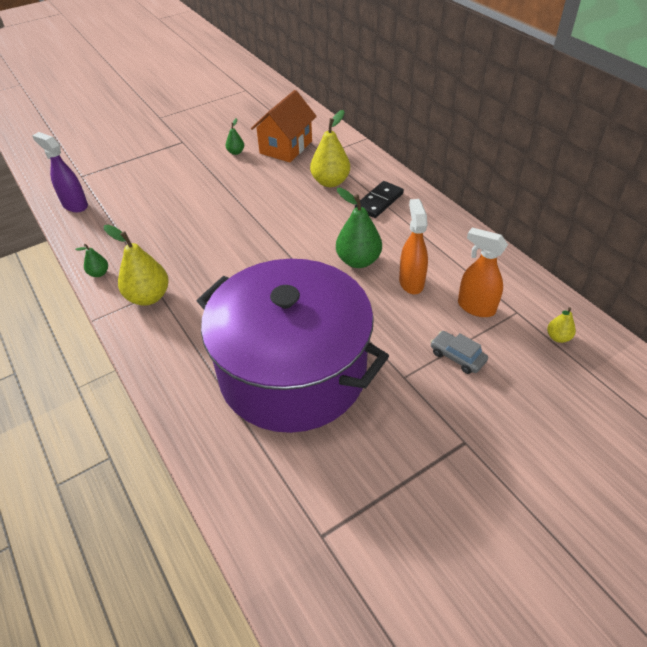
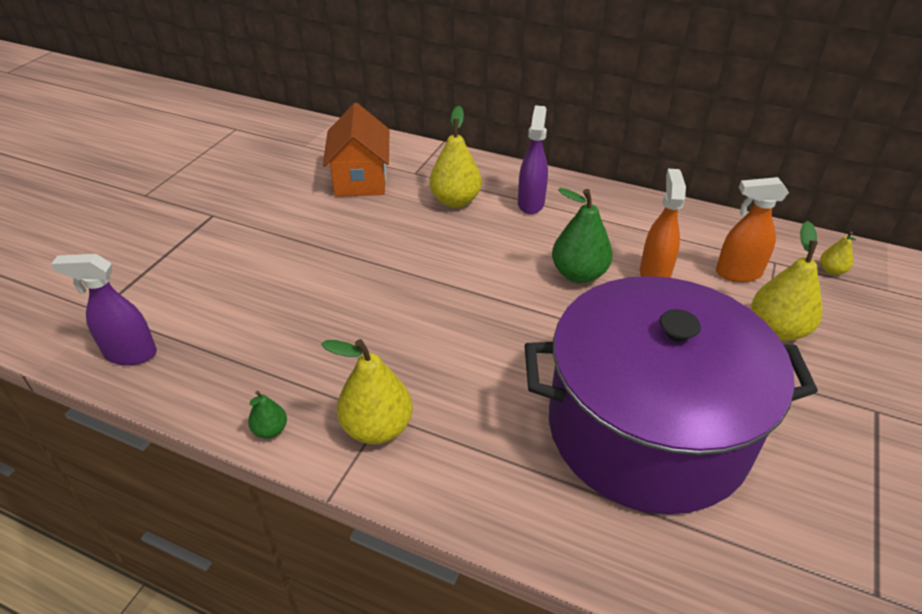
camera: 35 degrees left, 5 degrees down
green pear [226,118,244,155] -> none
black domino [355,181,404,218] -> purple spray bottle [518,105,548,214]
orange spray bottle [399,199,428,294] -> orange spray bottle turned 45 degrees clockwise [640,169,686,278]
grey car [431,331,488,374] -> yellow pear [752,221,822,341]

